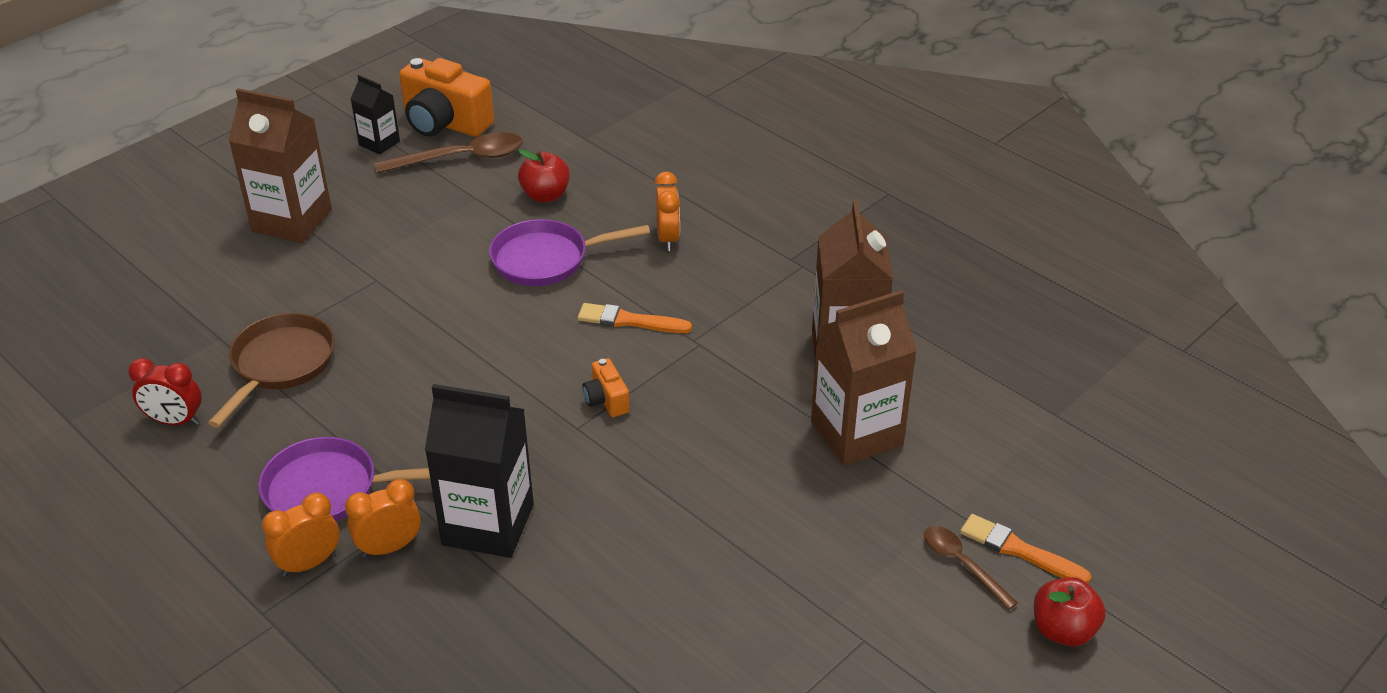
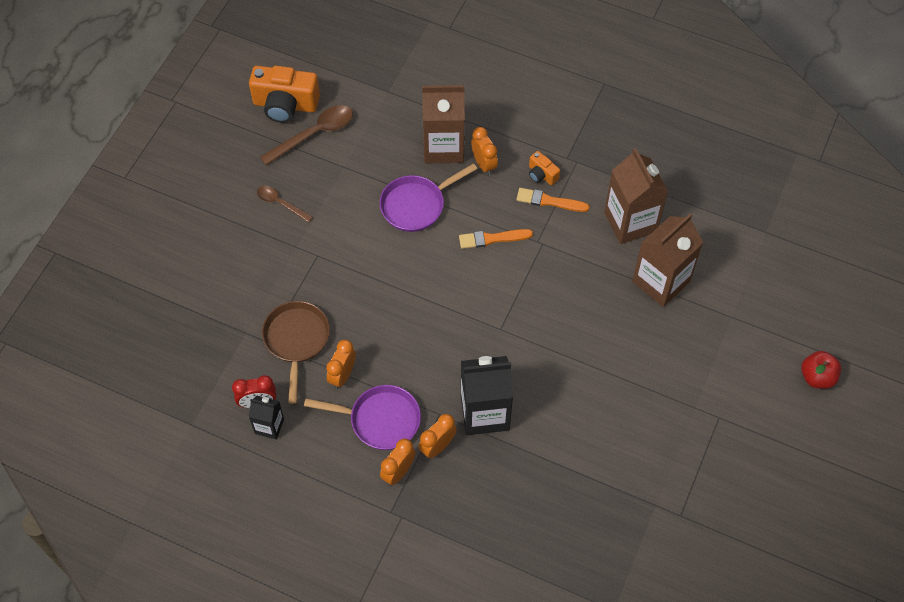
camera: 20 degrees left, 20 degrees up
brown carton [228,88,332,243] -> brown carton moved to [422,85,465,163]
purple pan [258,437,430,521] -> purple pan turned 150 degrees counterclockwise [304,385,421,450]
black carton [351,75,400,155] -> black carton moved to [249,396,284,439]
red apple [518,149,570,202] -> none
orange camera [582,358,630,417] -> orange camera moved to [529,151,560,185]
brown spoon [924,526,1018,610] -> brown spoon moved to [257,186,313,223]
orange brush [960,514,1092,584] -> orange brush moved to [516,188,590,212]
none -> orange clock [326,340,356,389]

